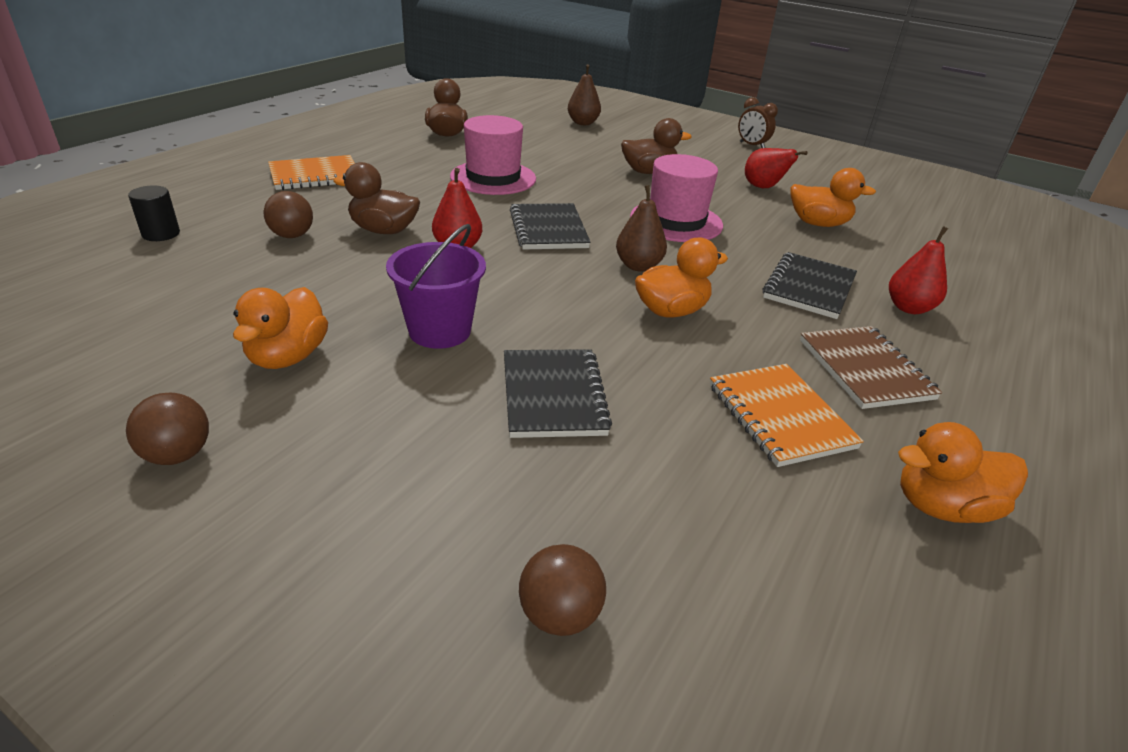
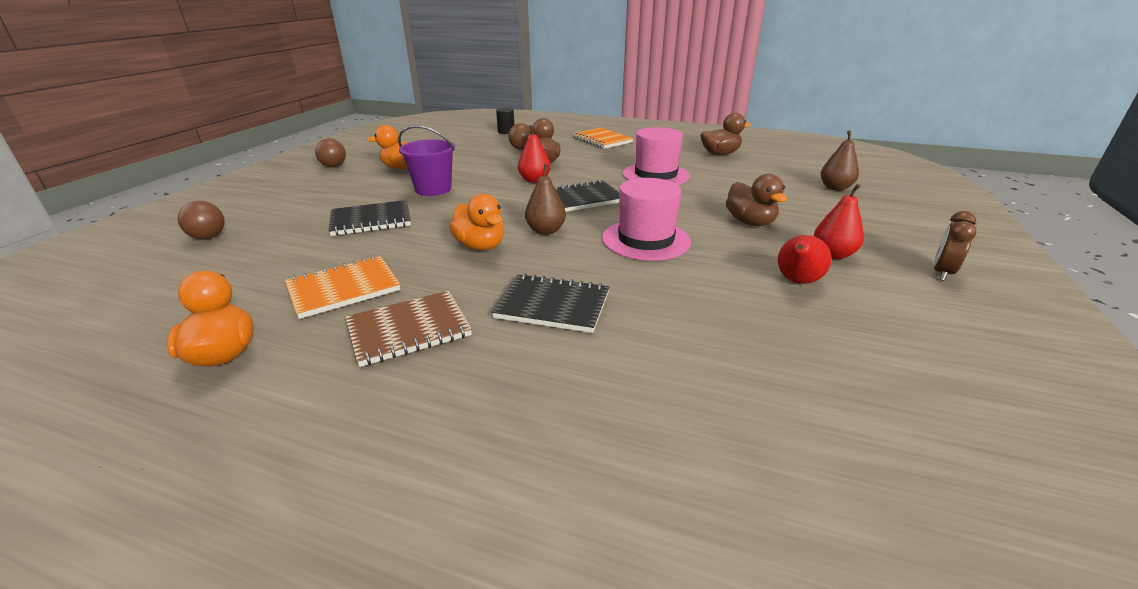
camera: 80 degrees right, 5 degrees down
orange duck [790,168,876,227] -> none
red pear [889,226,948,314] -> red pear moved to [814,184,864,259]

